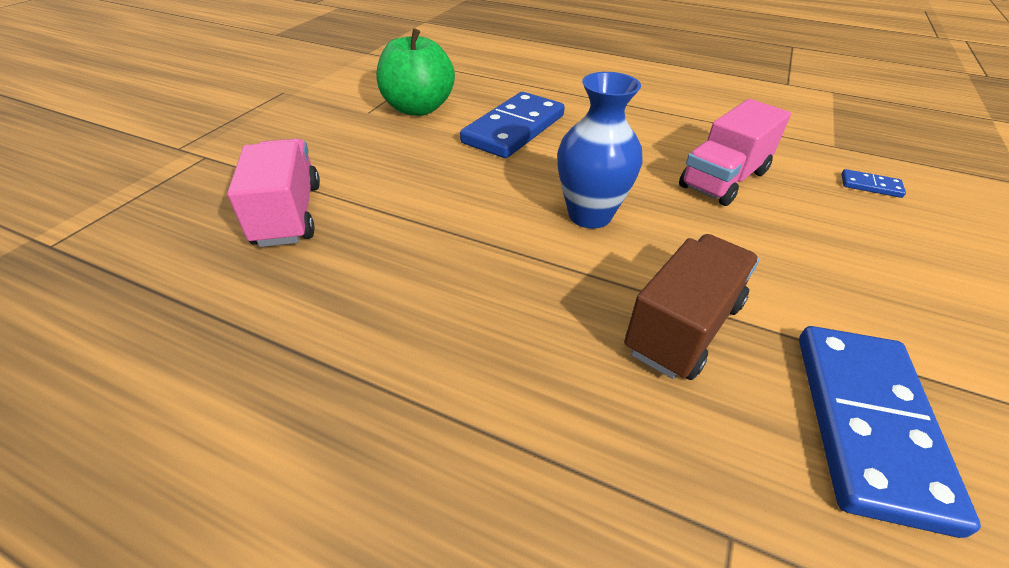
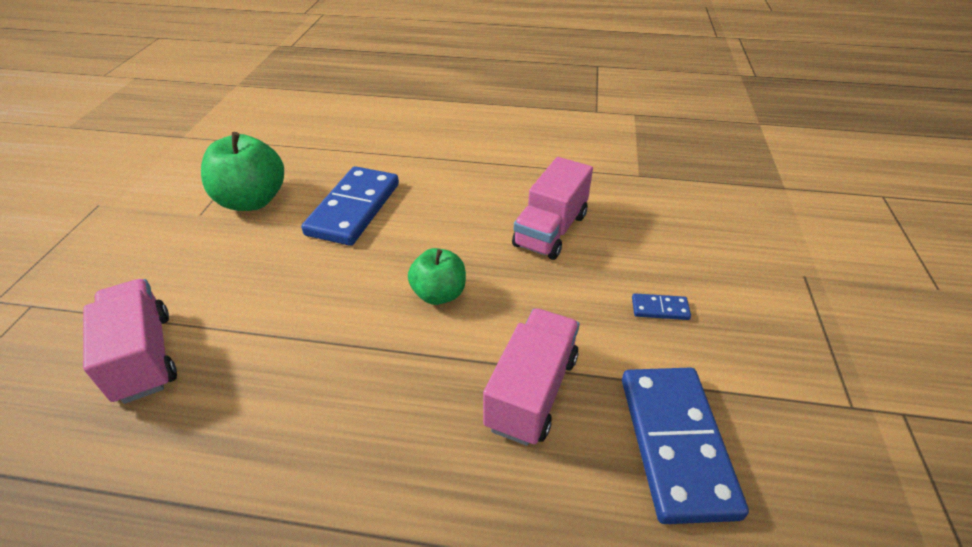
camera: 15 degrees left, 0 degrees up
blue vase [557,72,642,229] -> green apple [408,248,466,305]
brown truck [624,234,759,380] -> pink truck [483,308,580,446]
blue domino [841,169,906,198] -> blue domino moved to [632,293,691,320]

